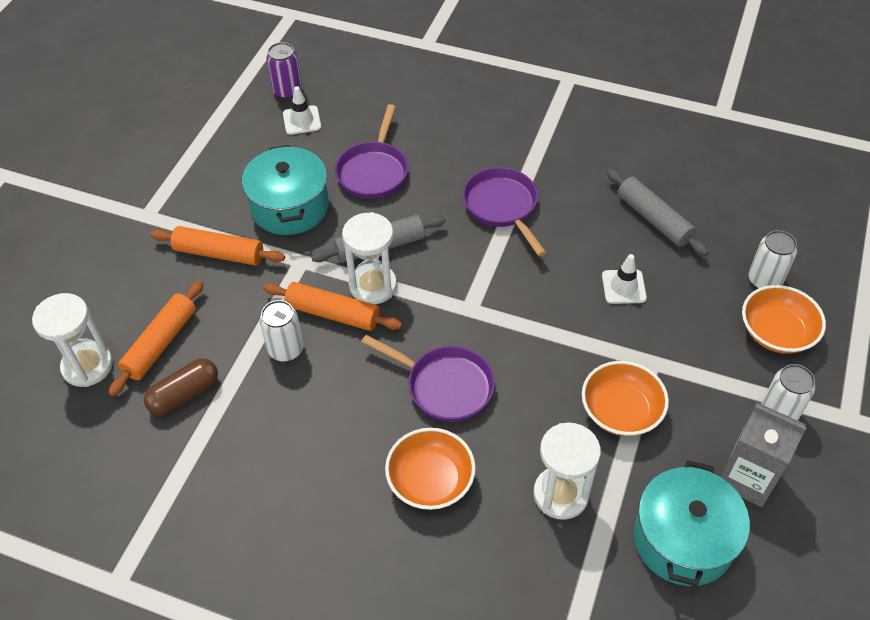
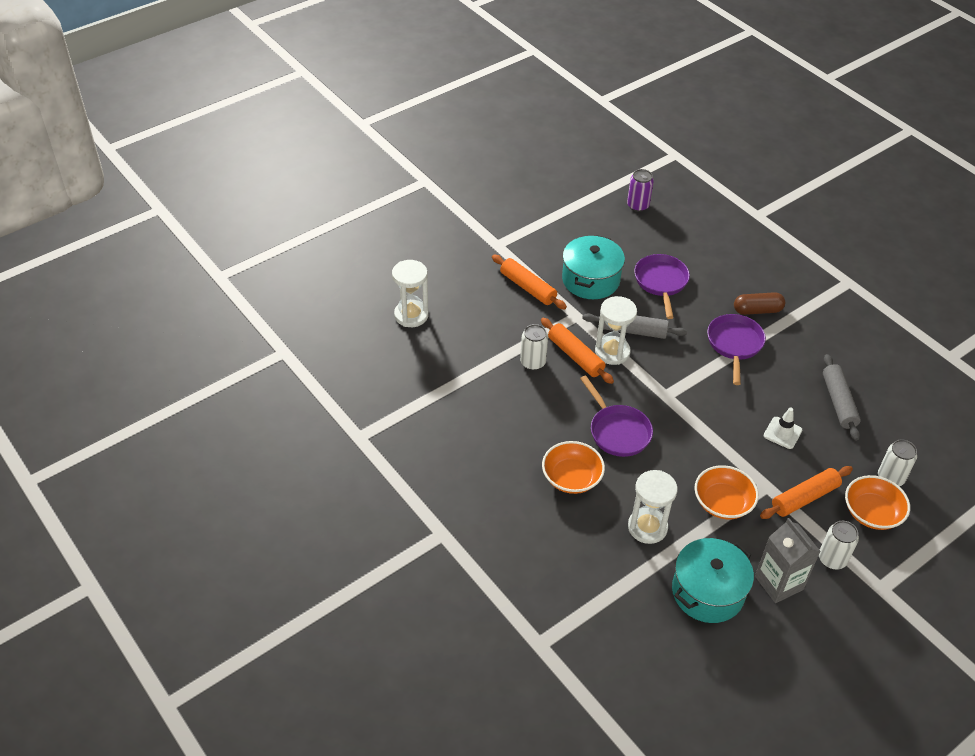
camera: 30 degrees right, 5 degrees down
orange rolling pin [108,280,203,396] -> orange rolling pin moved to [760,466,853,519]
brown capsule [144,358,218,415] -> brown capsule moved to [734,292,785,315]
white traffic cone [283,86,321,135] -> none
purple pan [335,104,408,199] -> purple pan turned 135 degrees clockwise [634,254,690,319]

